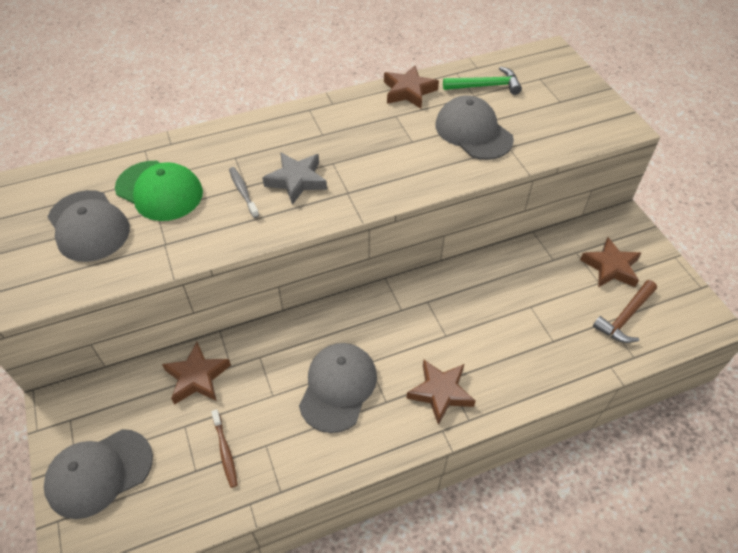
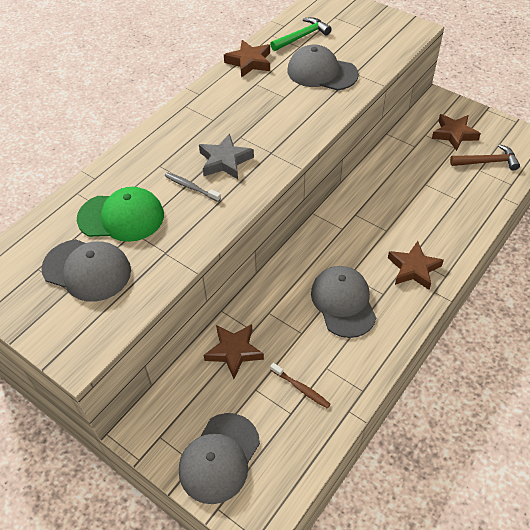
camera: 30 degrees left, 0 degrees up
brown hammer [593,280,657,343] -> brown hammer turned 105 degrees counterclockwise [450,144,520,171]

